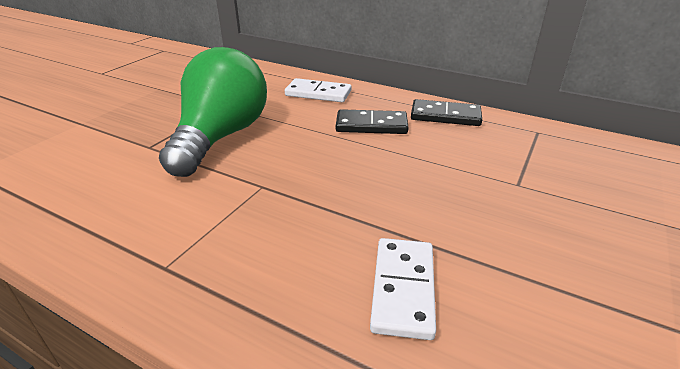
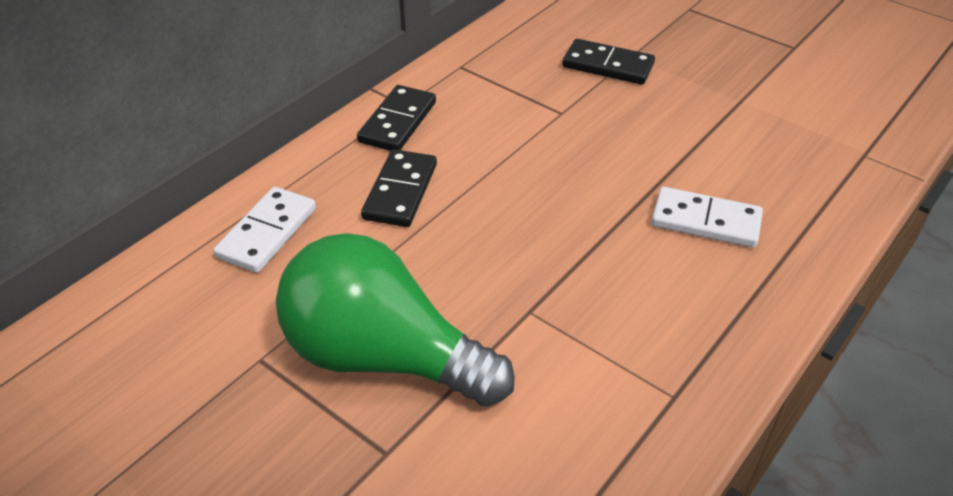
camera: 80 degrees left, 10 degrees up
none -> black domino [562,39,655,85]

